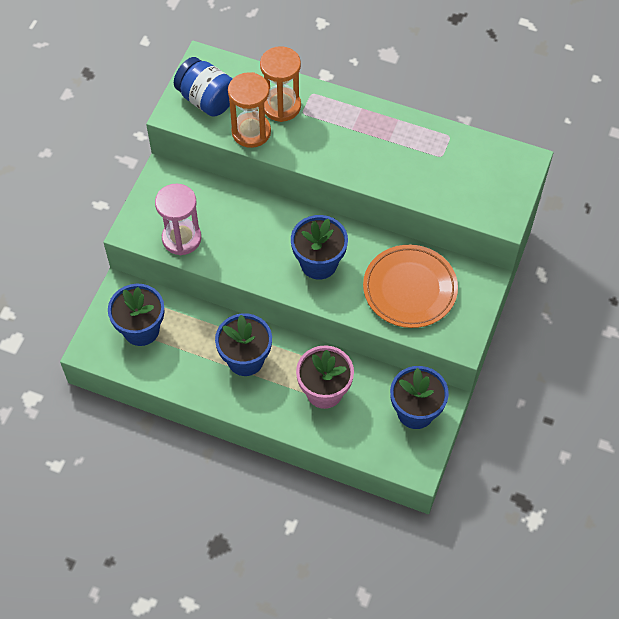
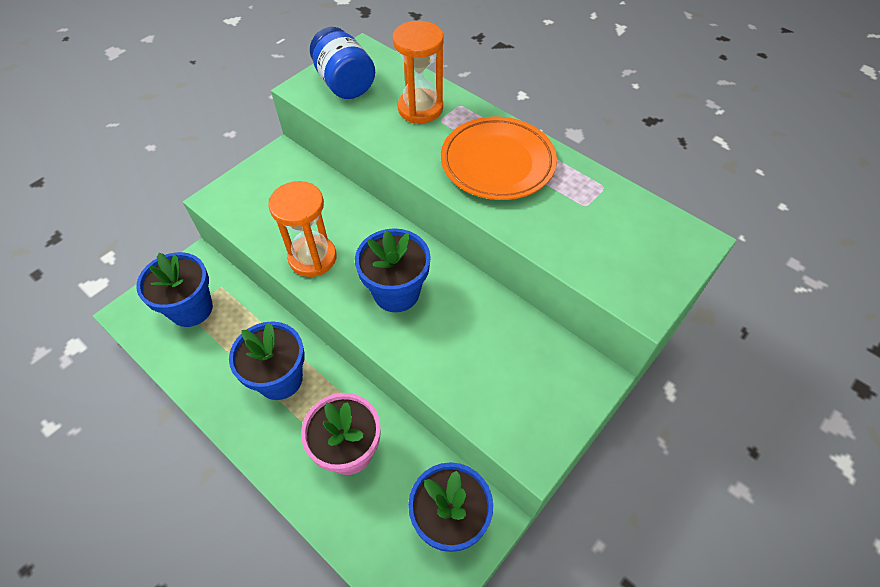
camera: 20 degrees right, 5 degrees down
pink hourglass [155,184,201,255] -> none
orange hourglass [228,72,271,148] -> orange hourglass moved to [268,181,337,277]
orange plate [363,245,458,328] -> orange plate moved to [441,117,557,200]

